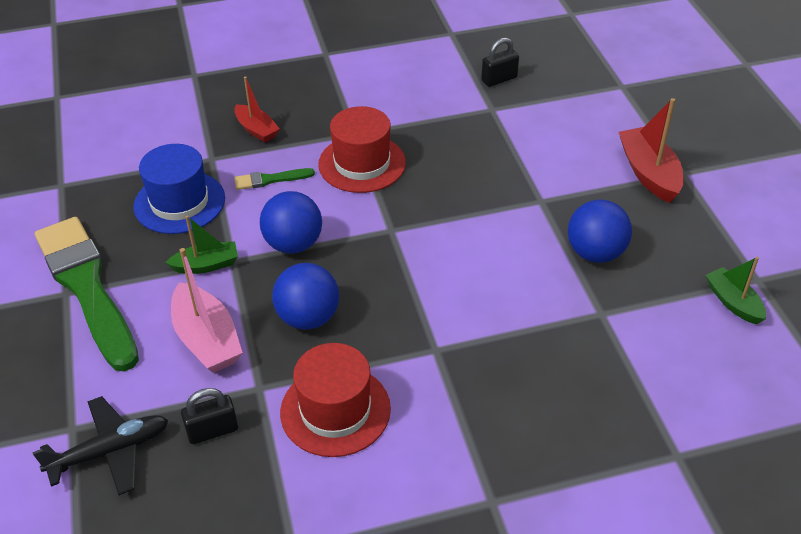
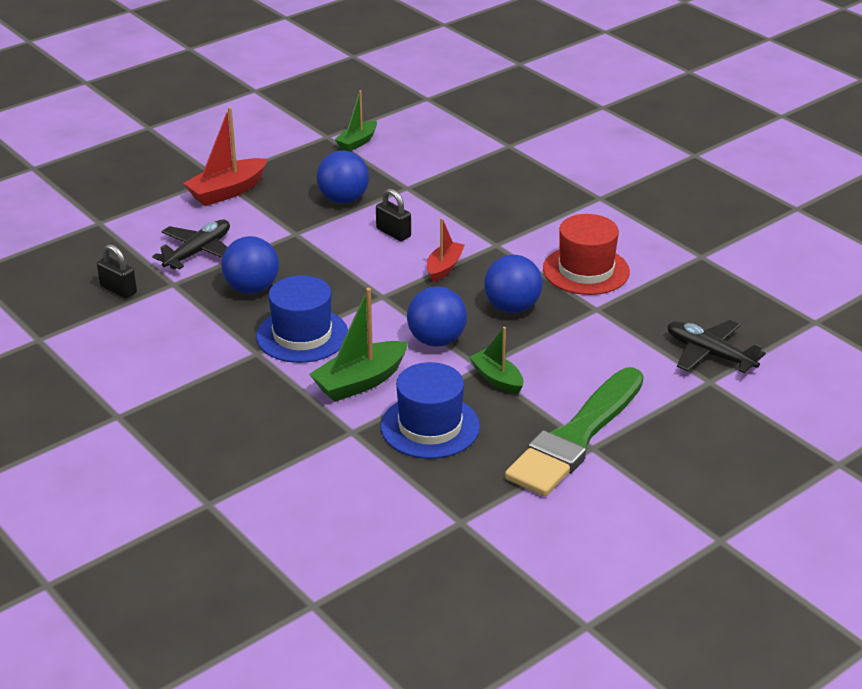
camera: 115 degrees left, 10 degrees down
pink boat [171,248,243,373] -> none
black padlock [181,388,238,444] -> black padlock moved to [376,189,411,241]
red boat [234,76,280,143] -> red boat moved to [427,218,465,282]
green brush [234,168,315,190] -> green boat [309,288,408,402]
red hat [318,106,406,193] -> blue hat [256,275,348,363]
none -> black plane [152,220,230,269]
none -> blue ball [221,236,279,294]

